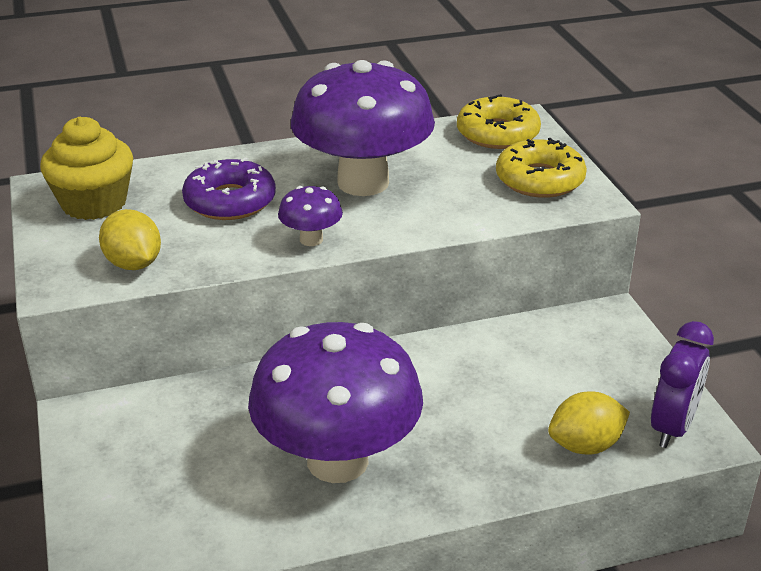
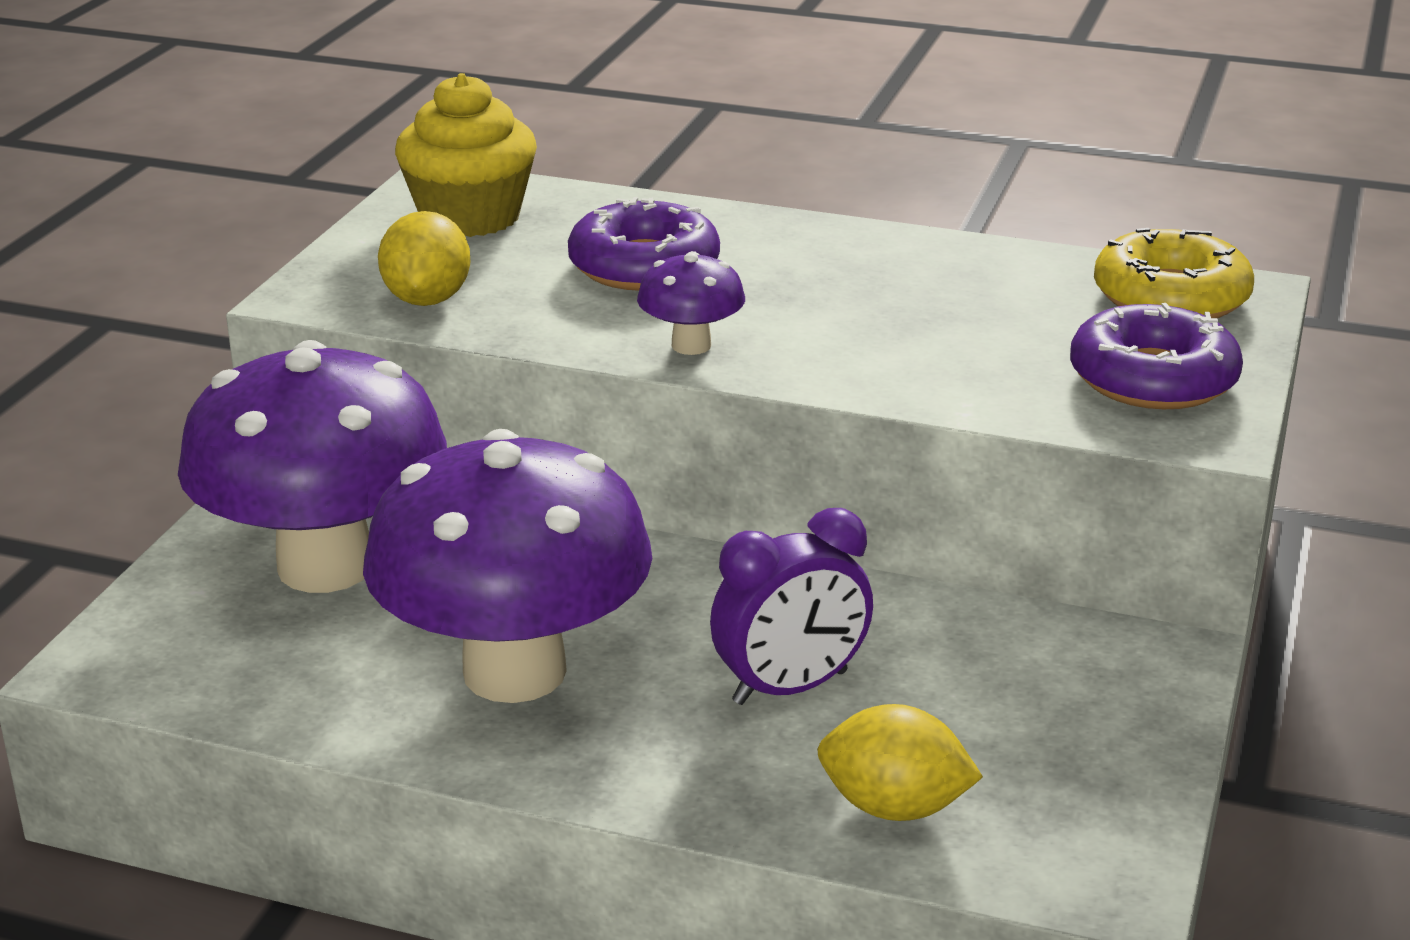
camera: 35 degrees right, 5 degrees down
purple mushroom [291,60,435,196] -> purple mushroom moved to [178,340,447,593]
yellow donut [496,138,587,198] -> purple donut [1070,303,1243,409]
purple clock [651,321,714,448] -> purple clock moved to [710,508,873,705]

